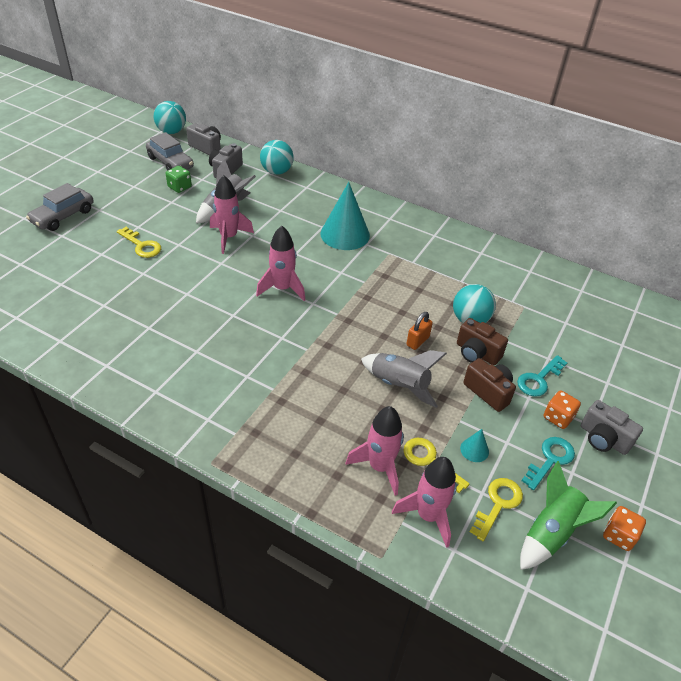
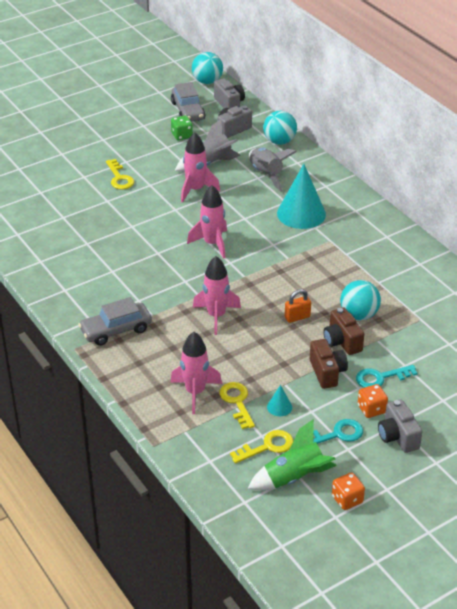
camera: 30 degrees right, 5 degrees down
grey car [26,183,93,231] -> grey car moved to [78,297,152,346]
grey rocket [361,350,447,408] -> grey rocket moved to [249,148,297,191]
pink rocket [392,457,457,548] -> pink rocket moved to [193,256,241,335]

